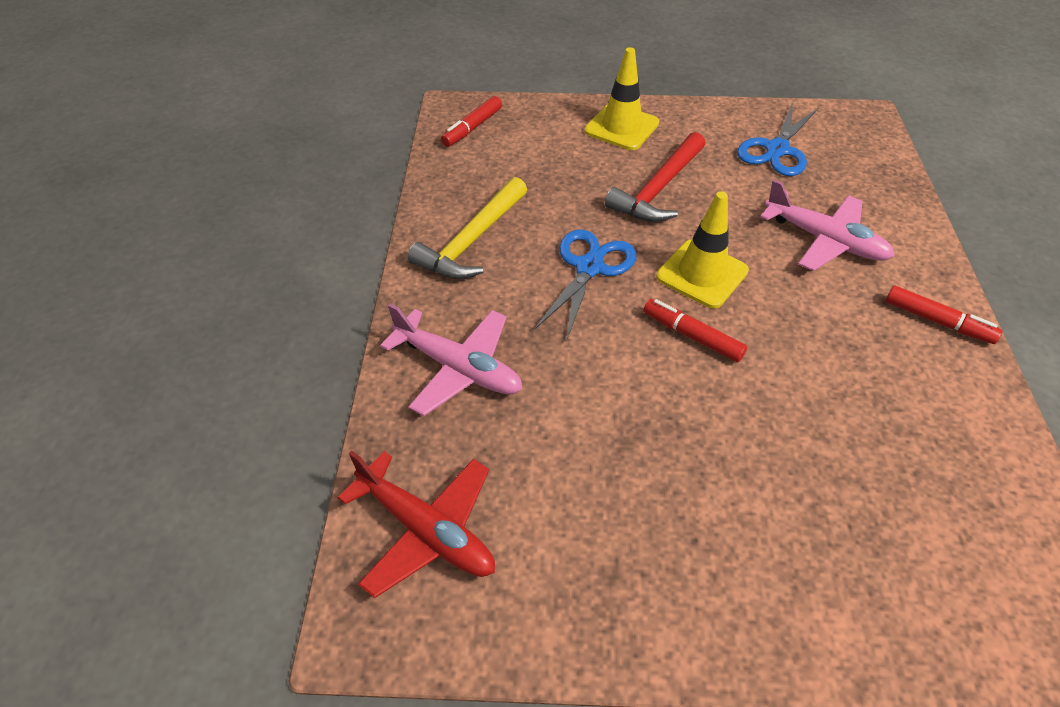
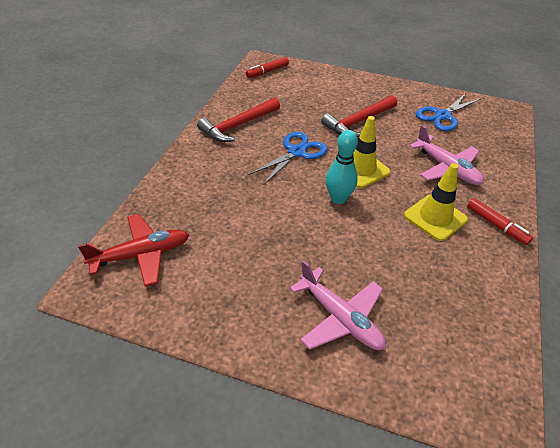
camera: 15 degrees right, 5 degrees down
red plane [337,451,495,598] -> red plane turned 75 degrees counterclockwise [78,214,189,287]
pink plane [380,304,522,416] -> pink plane moved to [290,261,386,350]
yellow hammer [408,177,527,279] -> red hammer [197,98,280,142]
yellow traffic cone [584,47,659,150] -> yellow traffic cone moved to [404,163,468,241]
red marker [644,299,747,362] -> turquoise bowling pin [326,130,358,204]

